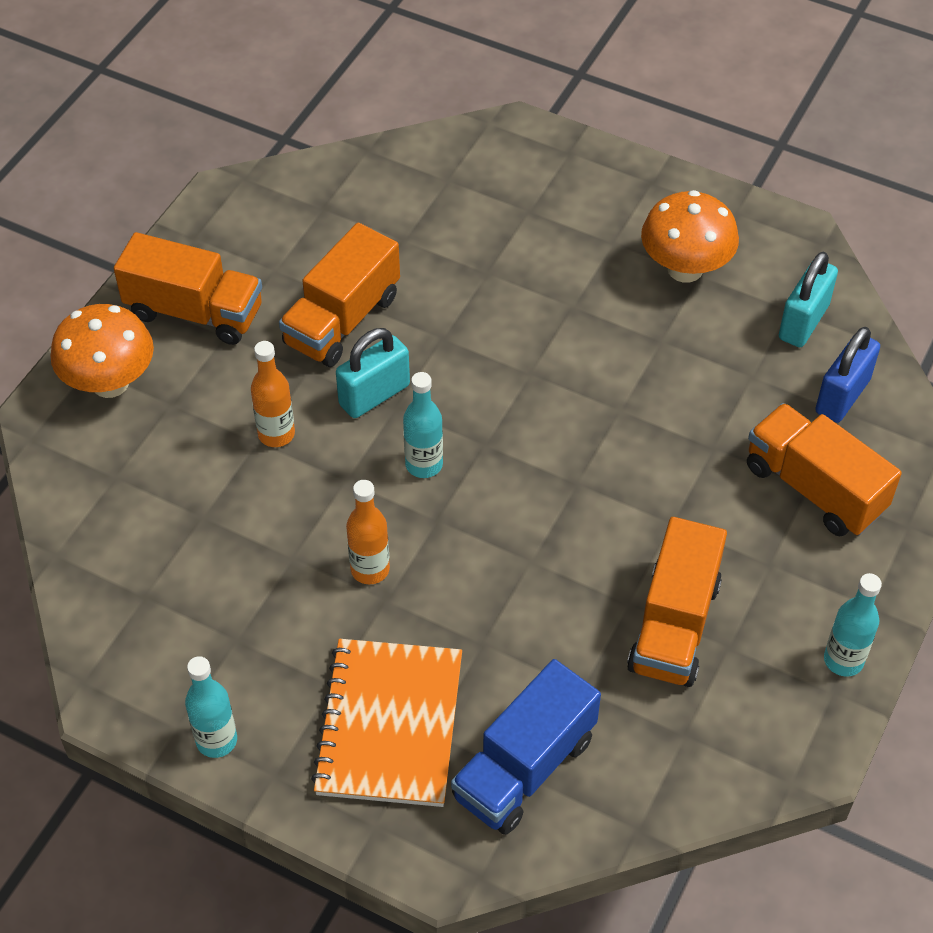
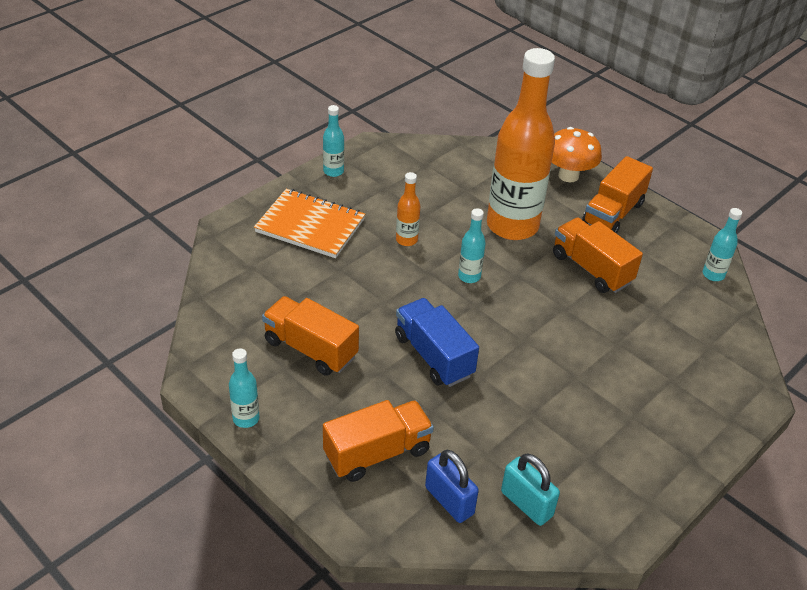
camera: 105 degrees right, 10 degrees down
orange bottle [251,341,295,447] -> orange bottle [487,48,555,240], size x2.44
turquoise padlock [336,328,410,418] -> none
blue truck [451,659,601,835] -> blue truck moved to [395,298,479,387]
orange mushroom [641,190,739,283] -> none
none -> turquoise bottle [703,208,742,281]

